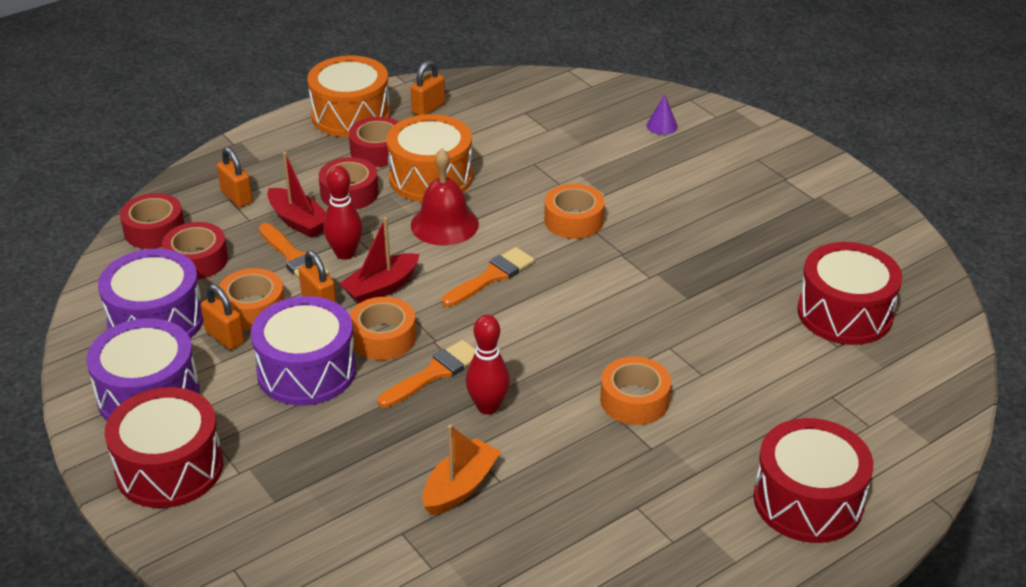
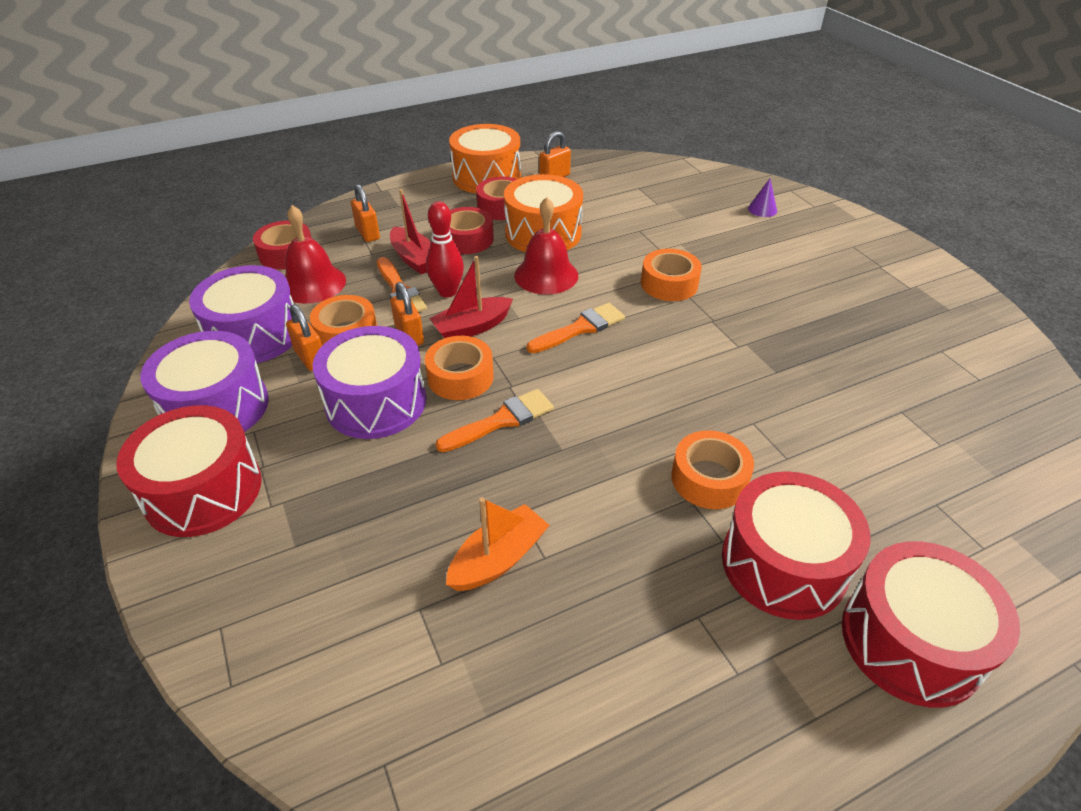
camera: 10 degrees right, 5 degrees up
red tape [162,222,228,279] -> red bell [285,205,346,304]
red bowling pin [466,315,510,415] -> none
red drum [798,242,902,345] -> red drum moved to [722,471,871,620]

